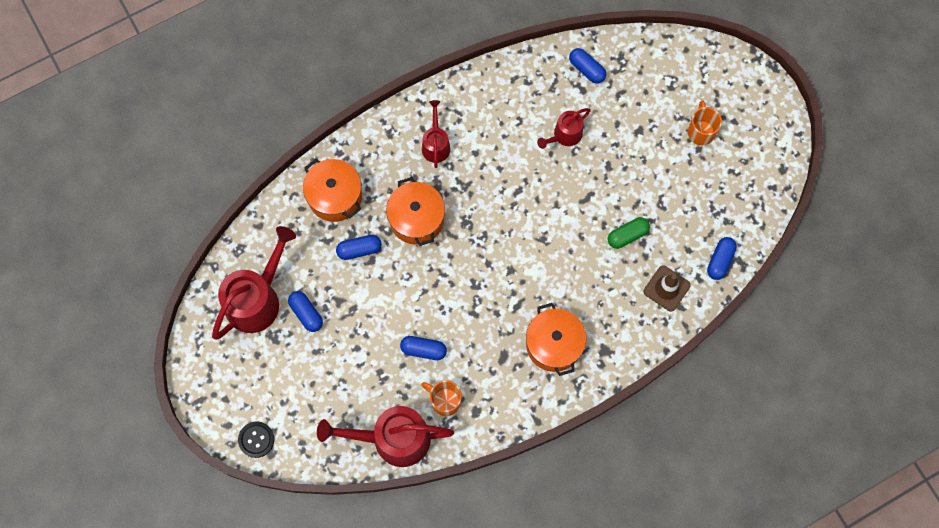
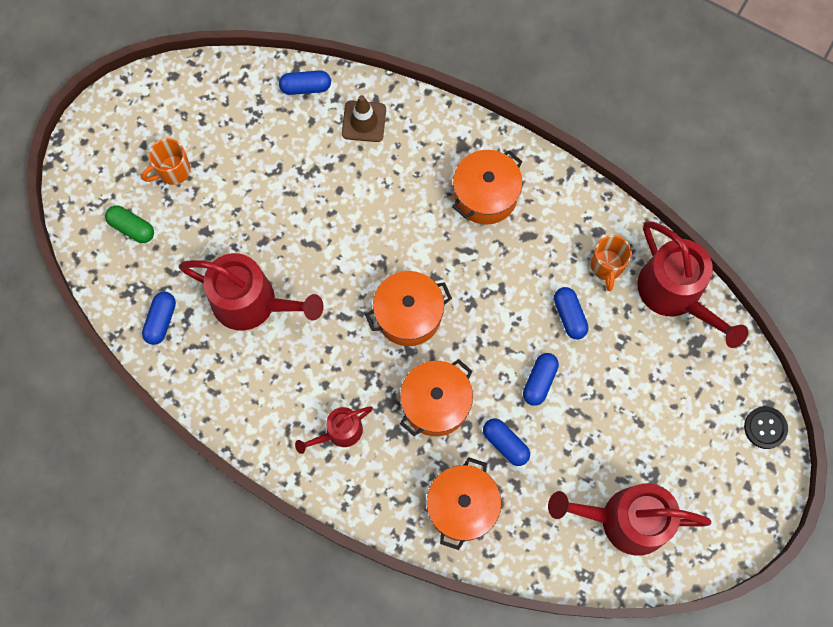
camera: 120 degrees left, 0 degrees up
blue capsule [288,291,323,332] -> blue capsule moved to [523,353,559,406]
red watering can [537,108,591,149] -> red watering can [179,253,324,330], size x1.84
green capsule [608,217,650,249] -> green capsule moved to [105,205,154,243]
none -> orange pot [365,271,452,346]

